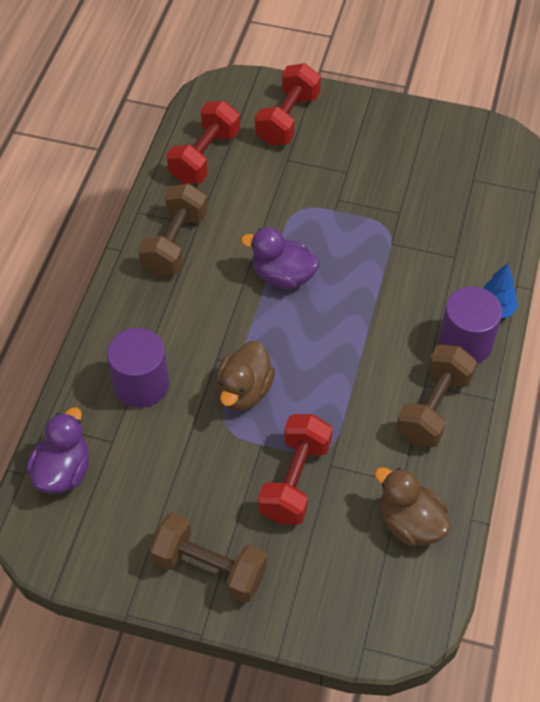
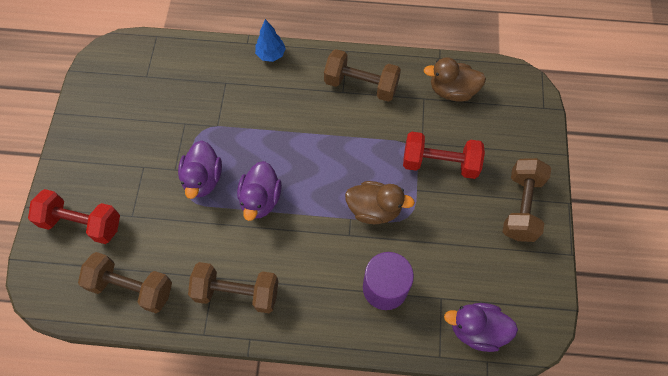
camera: 100 degrees left, 10 degrees up
red dumbbell [167,101,240,184] -> brown dumbbell [78,252,172,313]
brown duck [374,467,451,546] -> brown duck turned 60 degrees clockwise [424,57,486,102]
purple cylinder [438,287,502,364] -> none
none -> purple duck [178,141,222,199]

